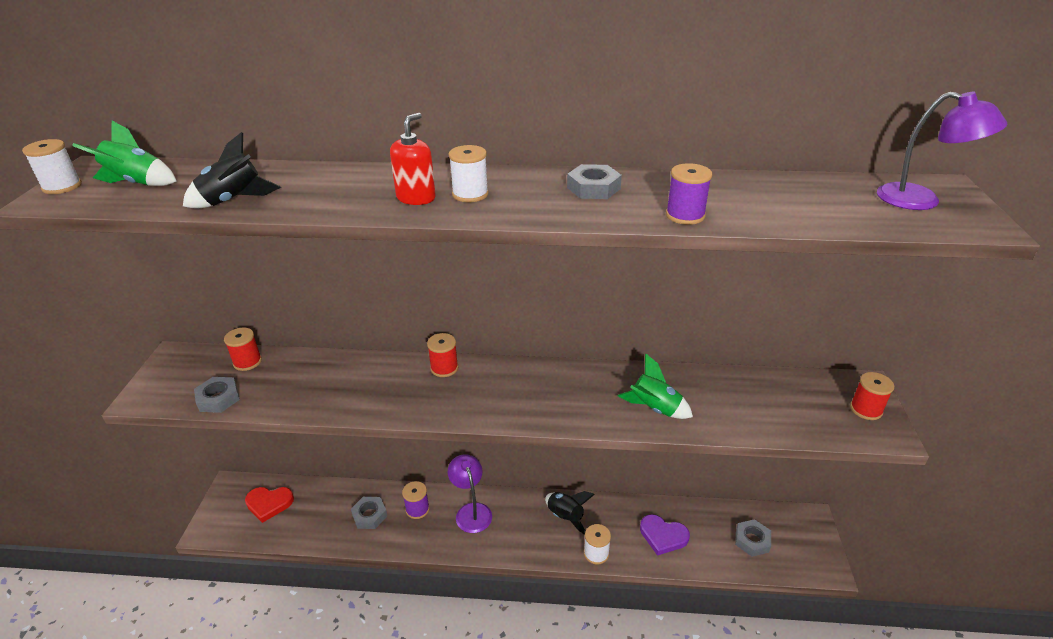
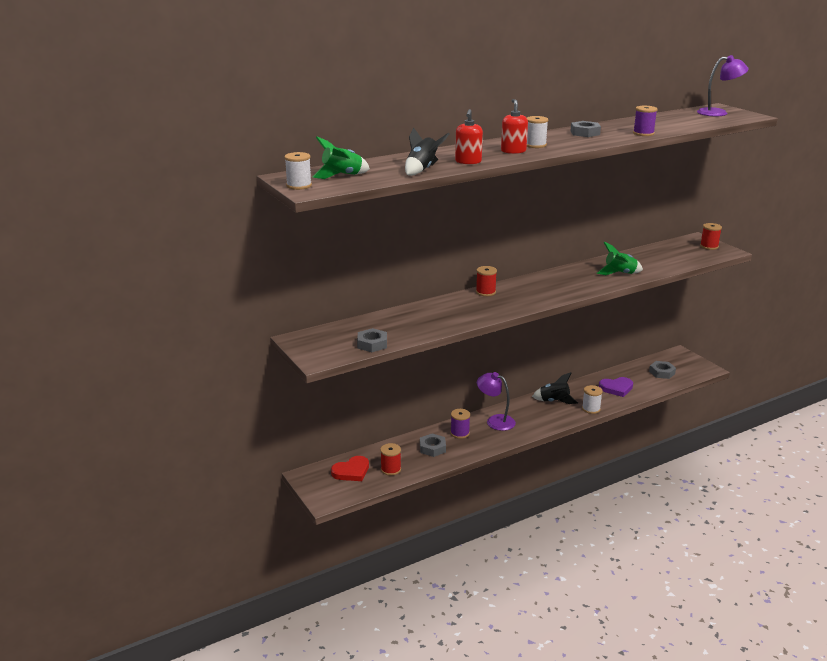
camera: 35 degrees left, 10 degrees down
red spool [224,328,262,371] -> red spool moved to [380,443,401,476]
none -> red soap dispenser [455,109,483,164]

